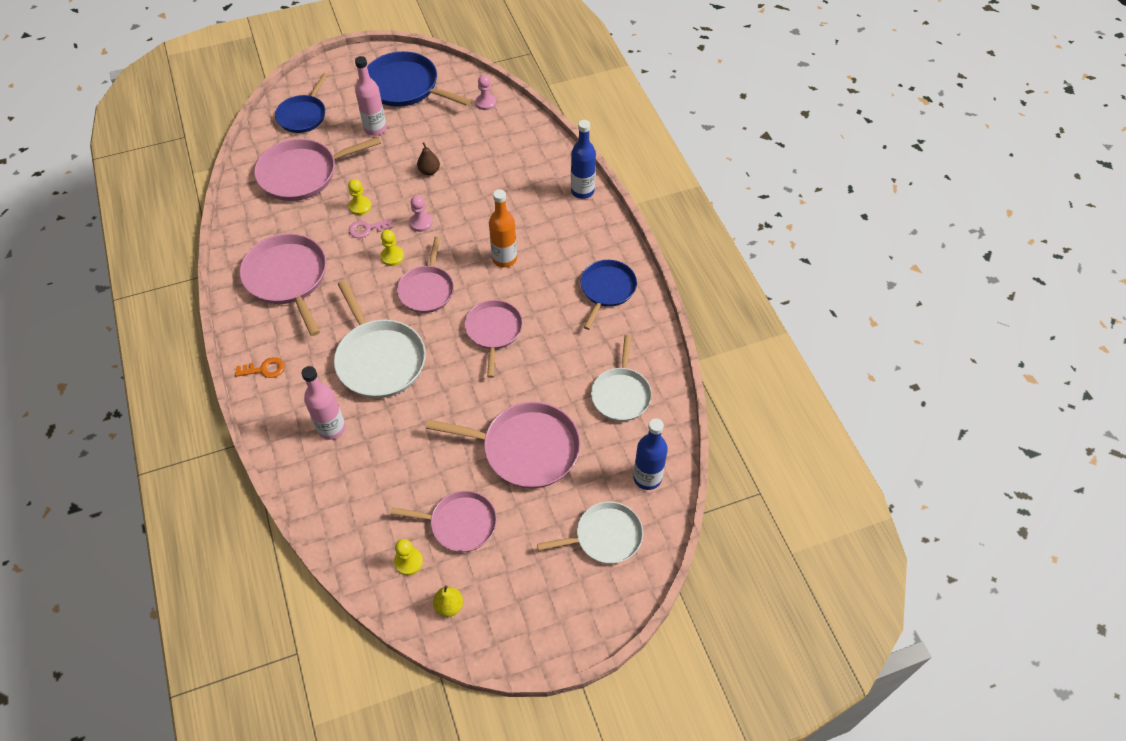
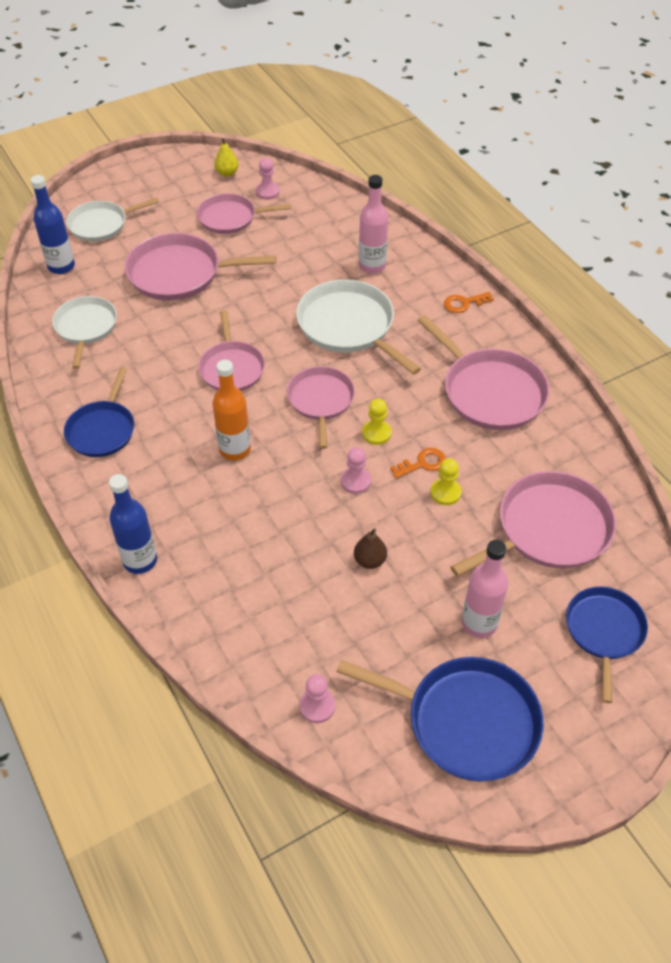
camera: 170 degrees right, 5 degrees down
pink key [349,219,393,238] -> orange key [390,448,446,478]
yellow pawn [394,539,423,575] -> pink pawn [256,158,280,200]

